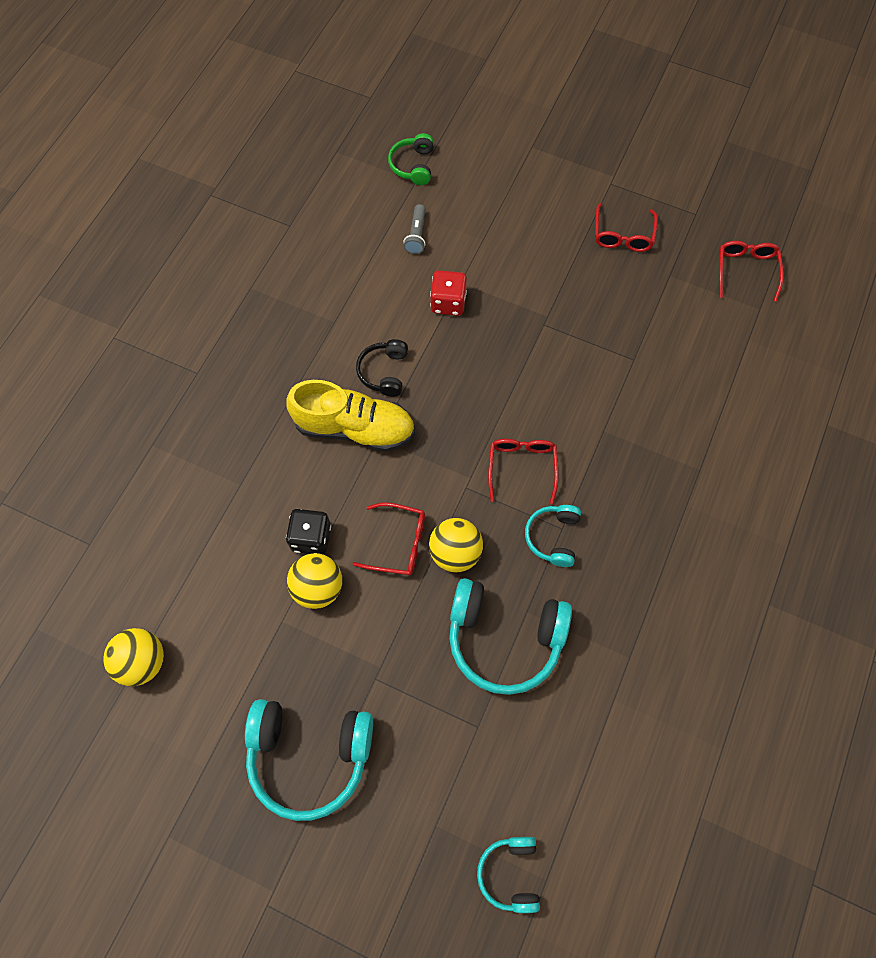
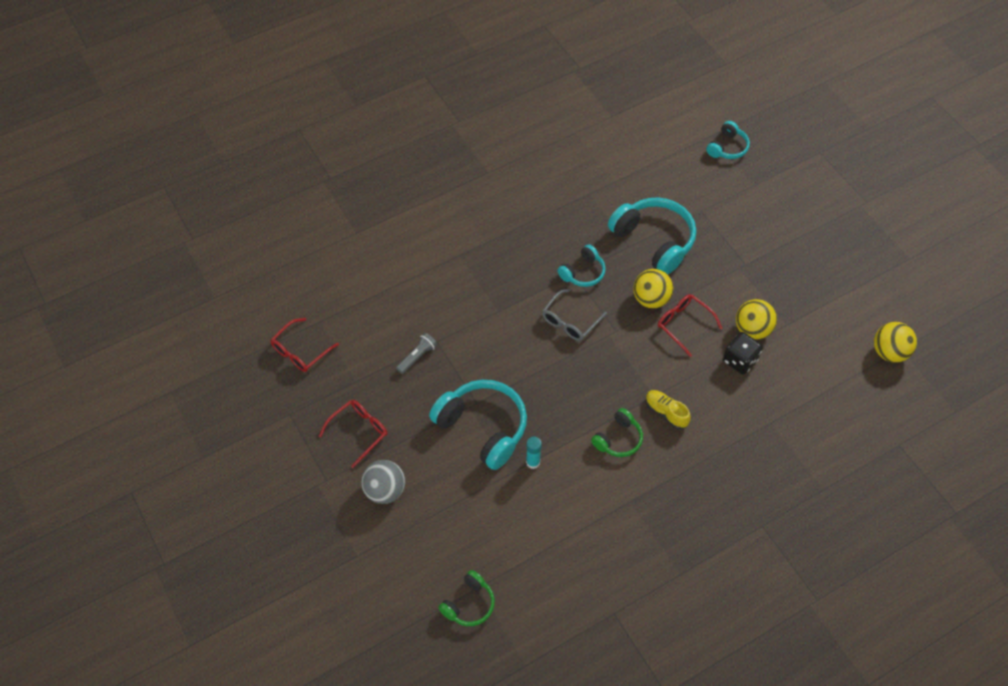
camera: 145 degrees left, 10 degrees down
turquoise headphones [245,699,373,821] -> turquoise headphones moved to [429,380,527,470]
yellow shoe [287,380,415,452] -> yellow shoe [646,390,691,429], size x0.51
black headphones [356,339,408,397] -> green headphones [591,408,643,457]
grey flashlight [404,204,426,254] -> grey flashlight moved to [396,333,437,374]
red dice [430,270,467,316] -> turquoise glue stick [526,437,542,469]
red glasses [488,439,559,504] -> grey glasses [542,289,607,341]
none -> grey ball [361,460,405,504]

